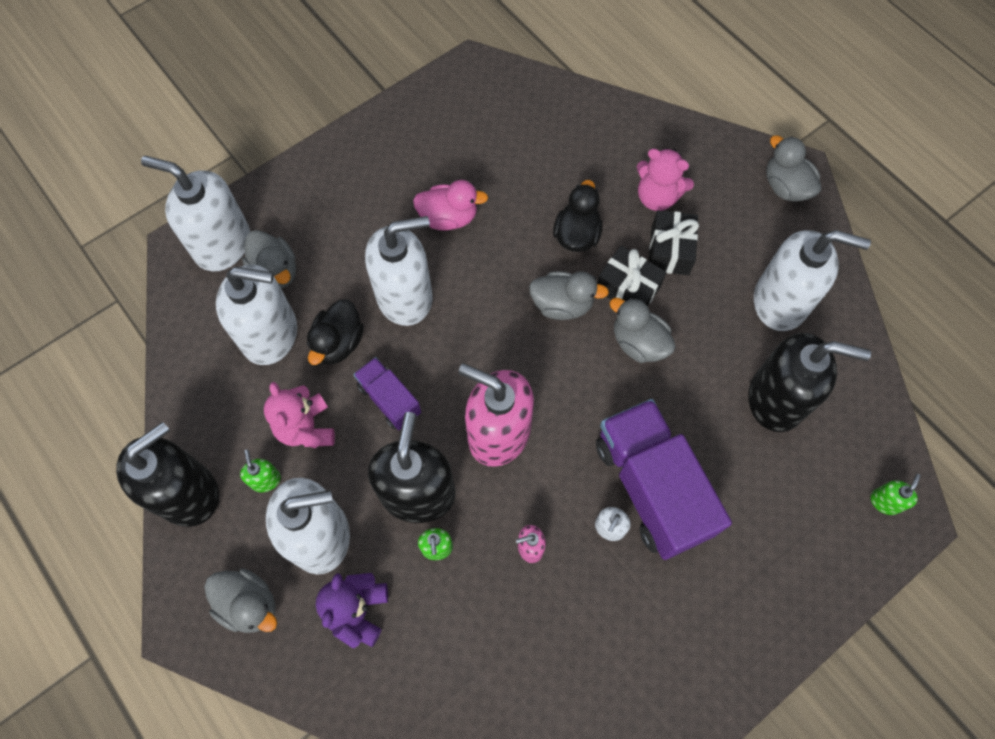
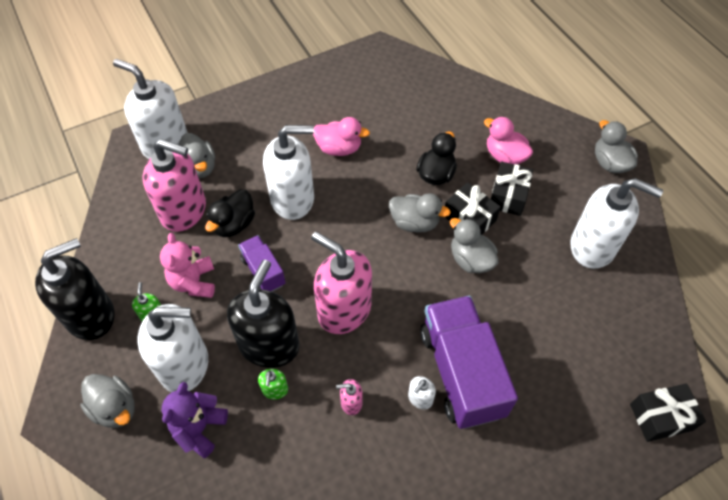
camera: 10 degrees right, 10 degrees down
white soap dispenser [216,265,297,365] -> pink soap dispenser [143,139,206,232]
pink teddy bear [637,148,694,211] -> pink duck [484,117,533,165]
black soap dispenser [748,333,871,432] -> none
green soap dispenser [871,474,921,515] -> black gift [630,384,706,442]

